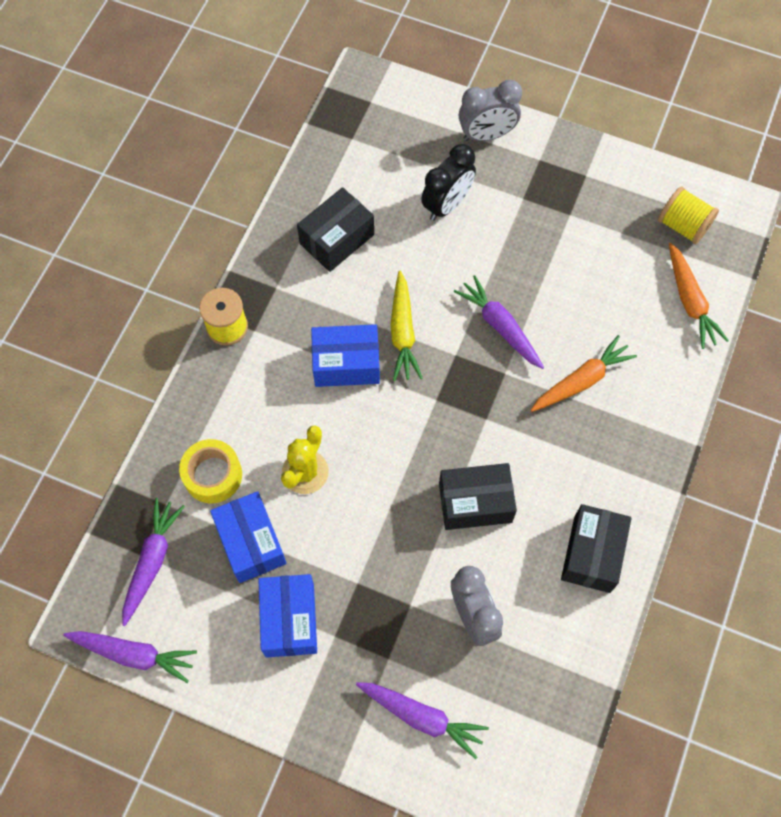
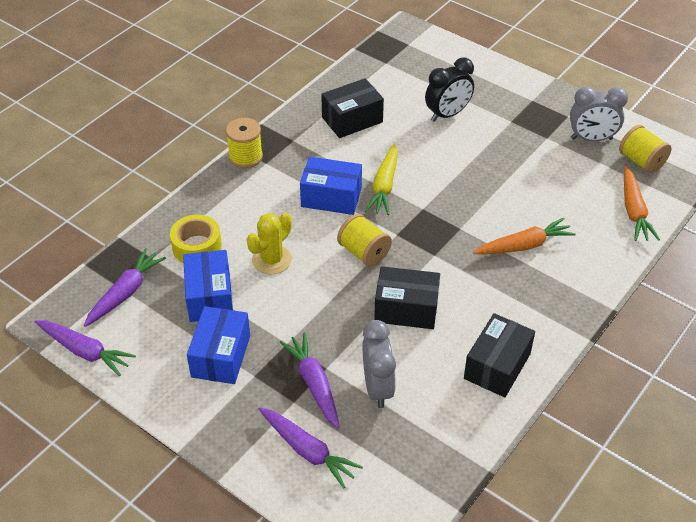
camera: 15 degrees right, 20 degrees down
purple carrot [454,275,544,369] -> purple carrot moved to [280,333,340,429]
grey clock [459,80,522,141] -> grey clock moved to [570,87,628,141]
none -> yellow spool [337,214,392,267]

